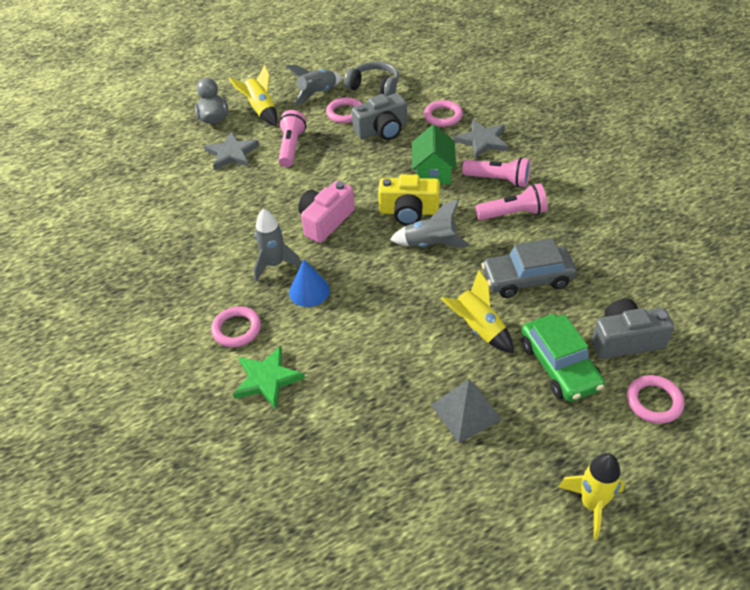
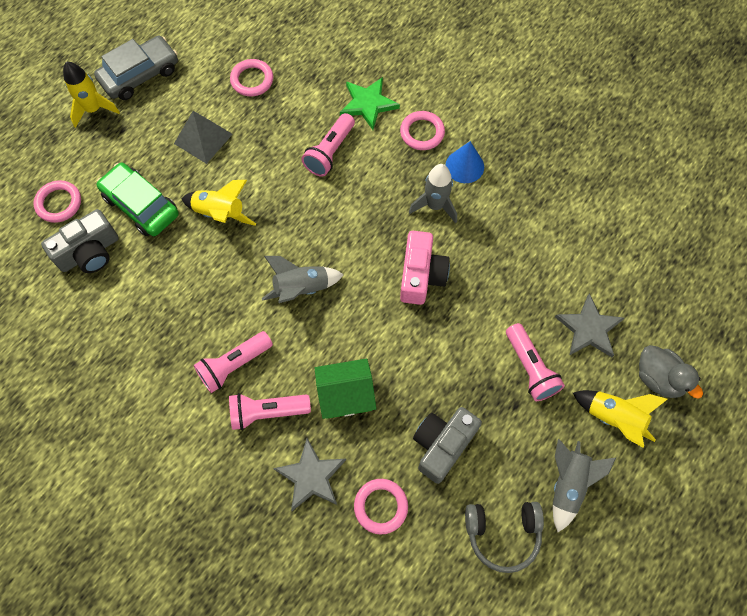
camera: 150 degrees right, 20 degrees up
blue cone [289,259,330,307] -> blue cone moved to [446,141,484,183]
pink ring [326,97,362,123] -> pink ring moved to [230,59,273,96]
yellow camera [378,174,440,226] -> none
green house [412,125,456,184] -> green house turned 75 degrees counterclockwise [315,358,377,419]
grey car [481,238,577,298] -> grey car moved to [94,36,178,100]
none -> pink flashlight [301,113,355,177]

